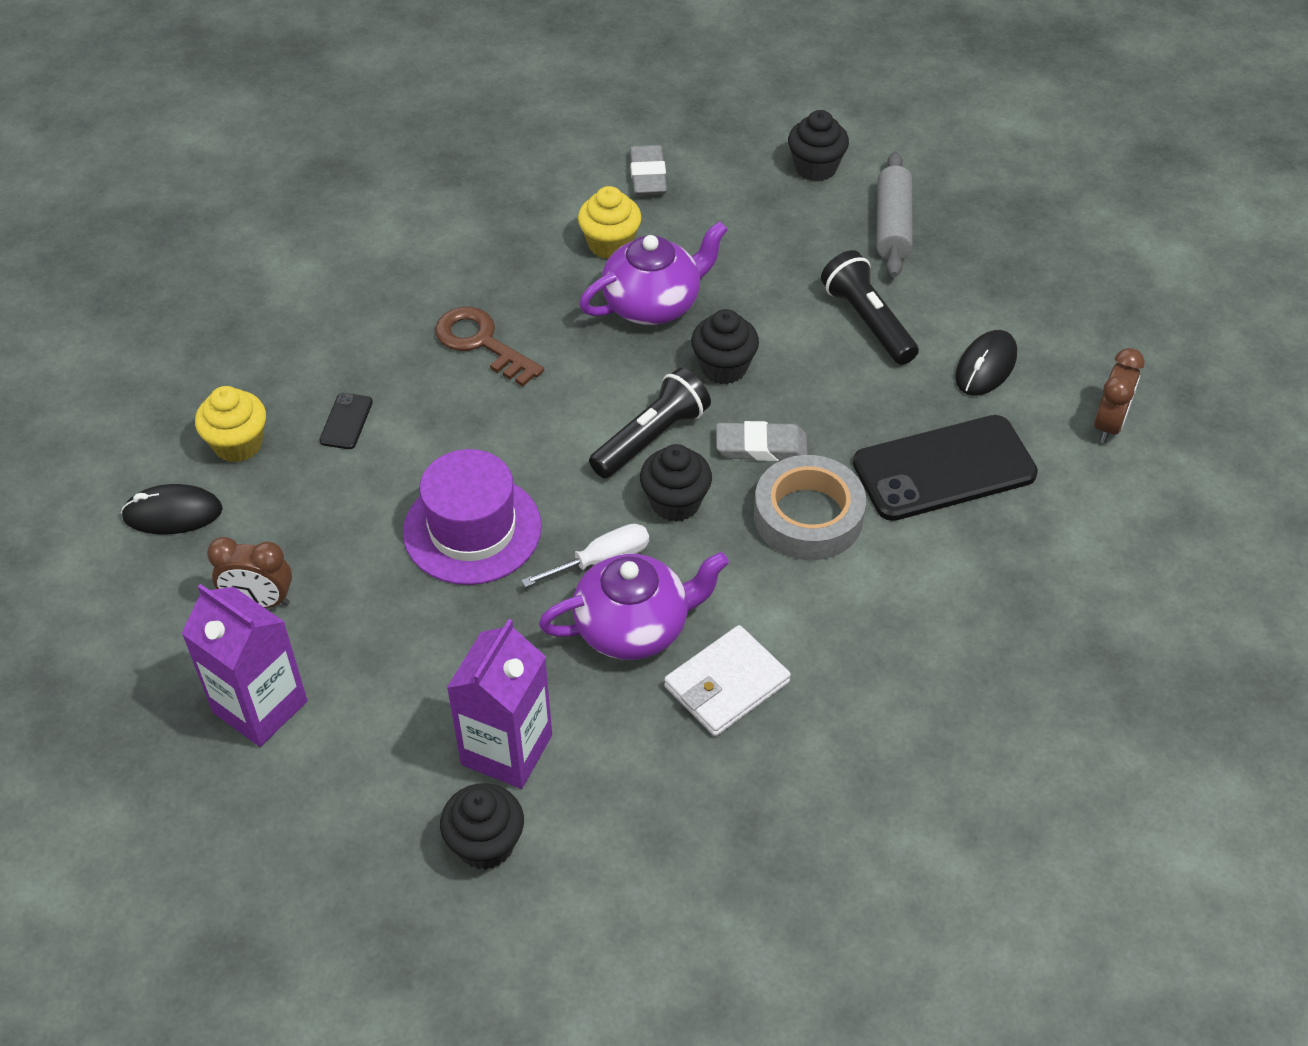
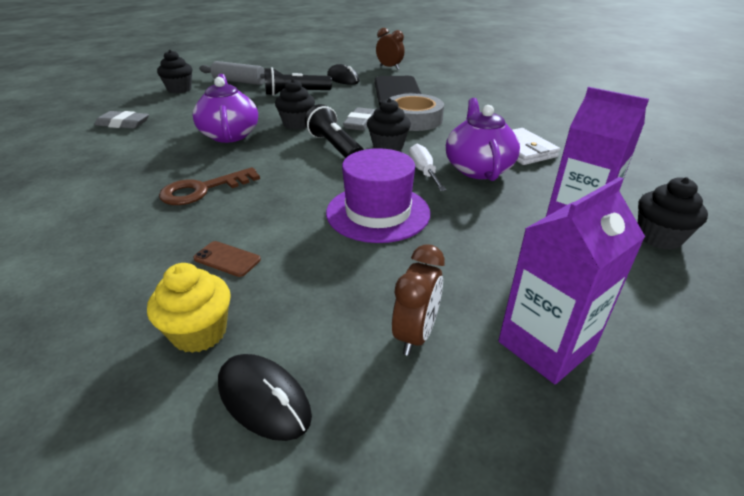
camera: 75 degrees left, 15 degrees down
black mouse [121,484,223,534] -> black mouse turned 60 degrees counterclockwise [218,354,312,441]
black phone [319,393,373,449] -> brown phone [193,241,261,277]
yellow cupcake [578,186,641,259] -> none

